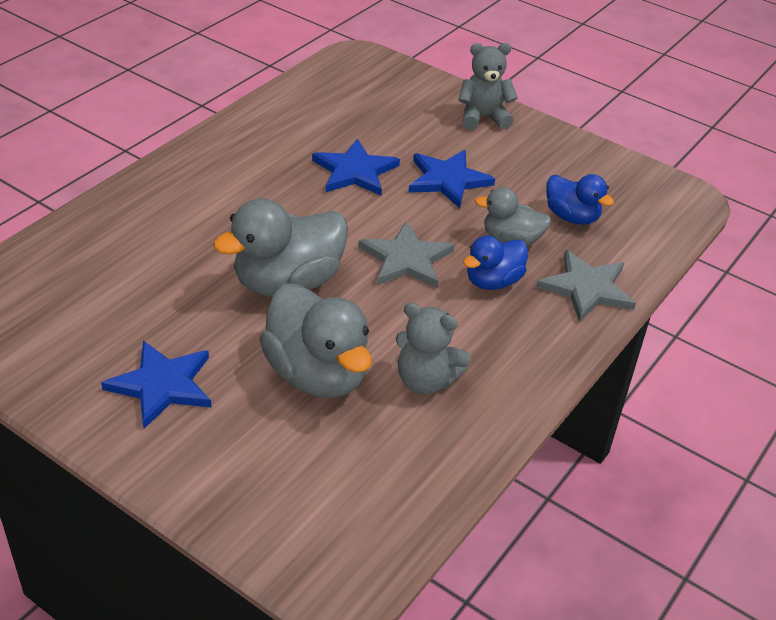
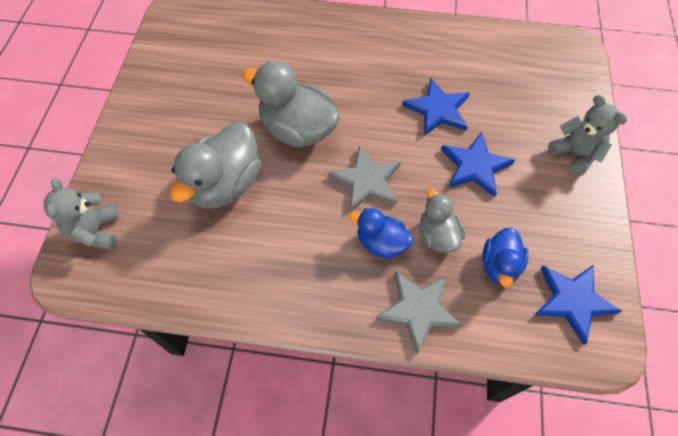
camera: 65 degrees right, 20 degrees up
blue star [101,340,212,428] -> blue star moved to [535,265,622,345]
grey teddy bear [396,303,471,394] -> grey teddy bear moved to [44,178,119,250]

